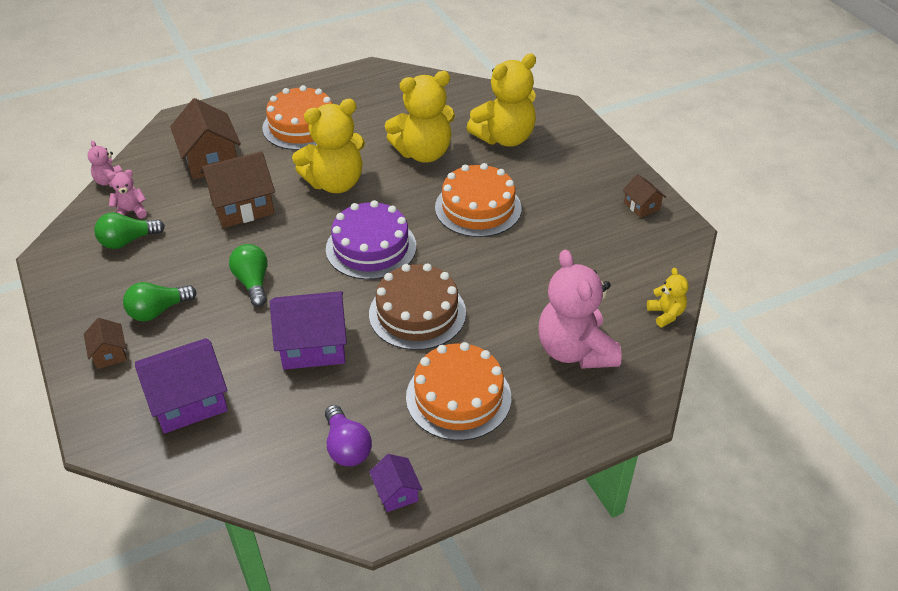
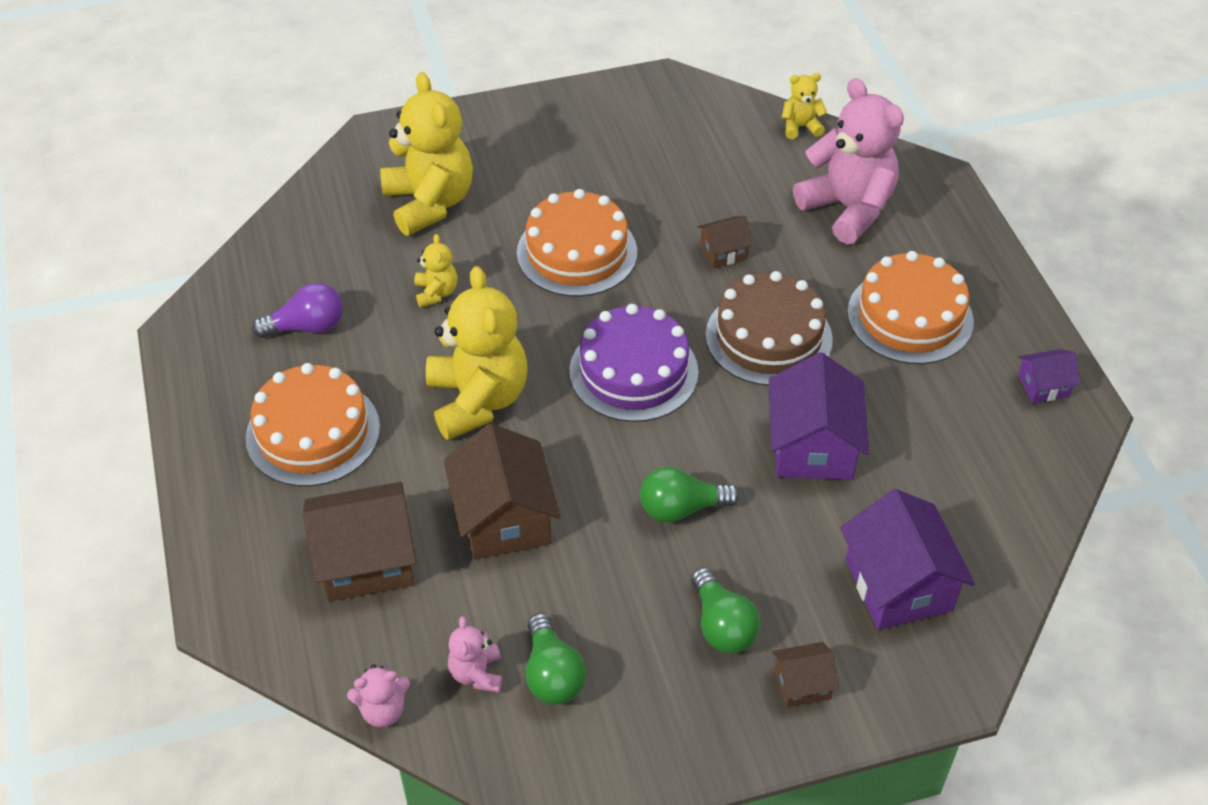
camera: 80 degrees left, 5 degrees up
purple light bulb [325,405,372,467] -> purple light bulb moved to [252,282,343,338]
yellow teddy bear [385,71,455,163] -> yellow teddy bear [414,234,457,308], size x0.46
pink teddy bear [538,250,622,369] -> pink teddy bear turned 120 degrees counterclockwise [793,78,904,244]
brown house [623,174,666,218] -> brown house moved to [697,216,753,268]

